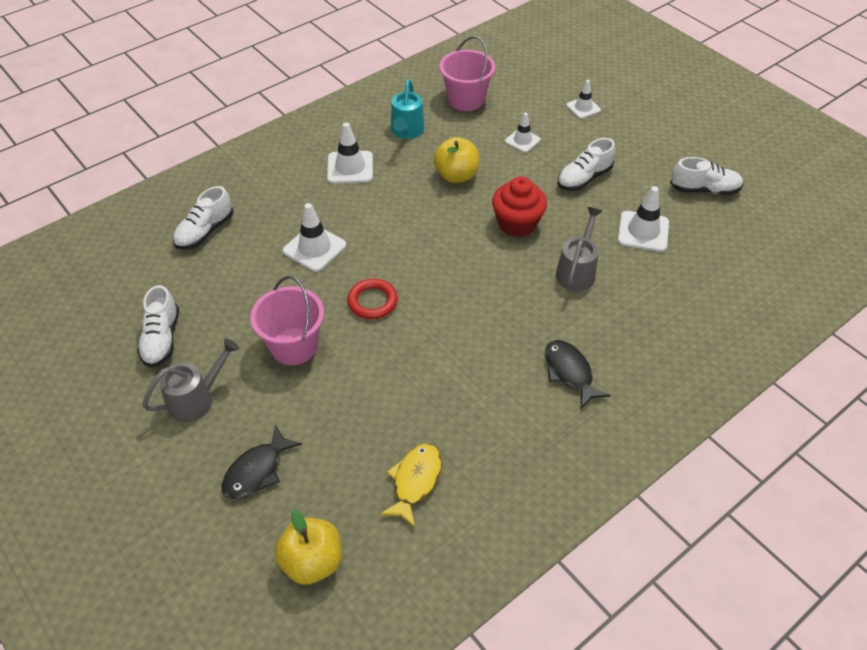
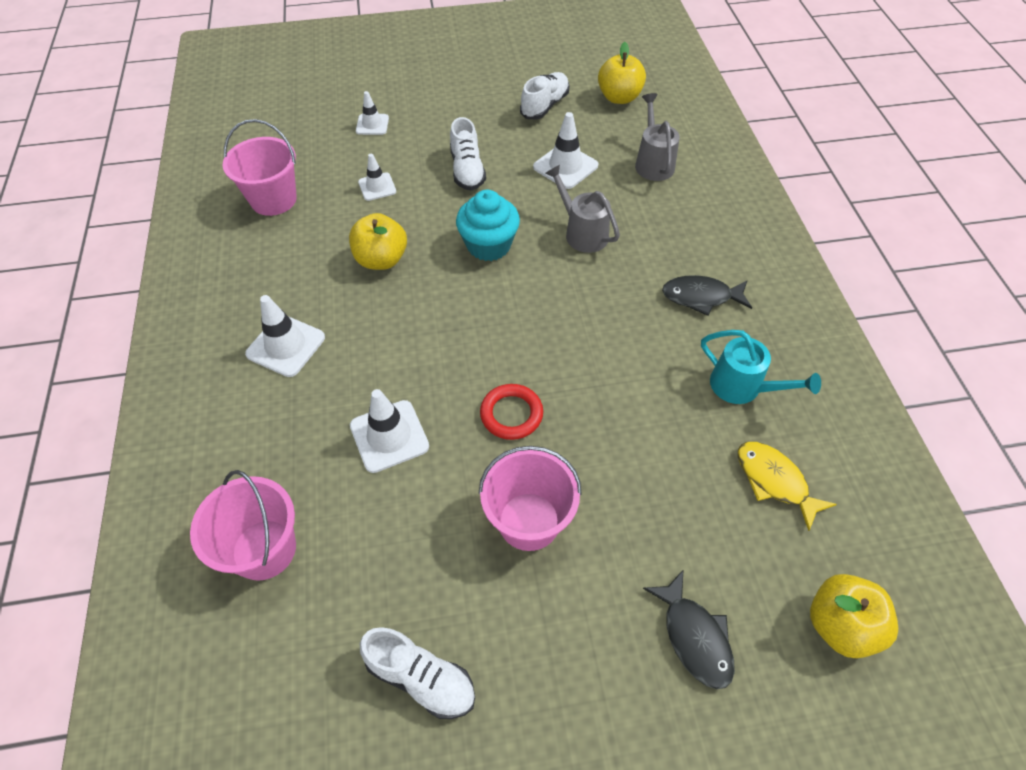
camera: 60 degrees left, 5 degrees up
grey watering can [142,339,239,422] -> grey watering can moved to [635,93,680,181]
white shoe [173,186,233,250] -> pink bucket [190,470,296,581]
turquoise watering can [391,79,424,139] -> turquoise watering can moved to [701,330,821,404]
red cupcake [492,176,547,237] -> turquoise cupcake [456,190,520,261]
none -> yellow apple [598,42,646,104]

